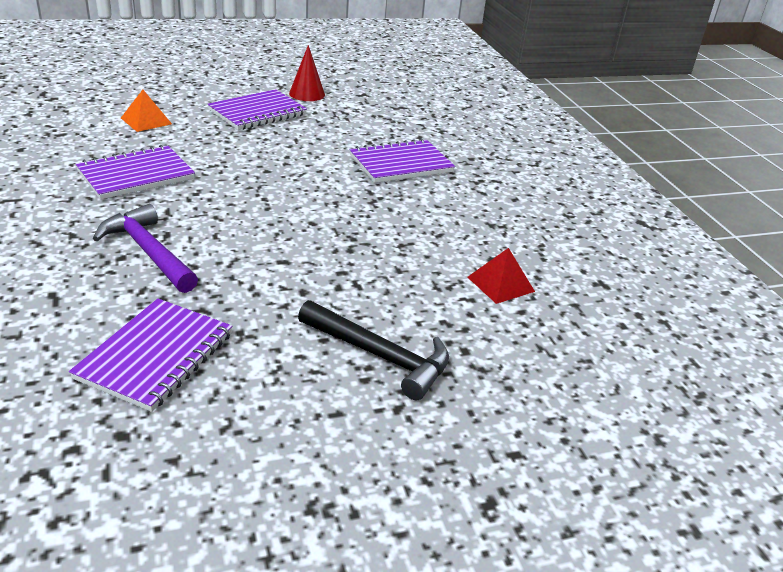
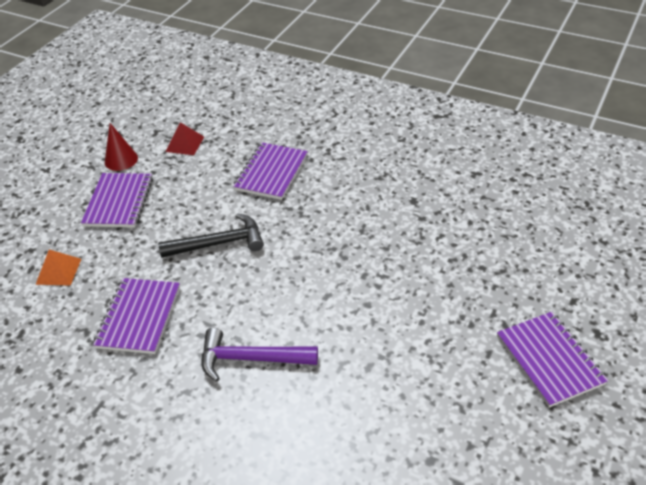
camera: 40 degrees left, 10 degrees up
purple notebook [69,298,233,412] -> purple notebook moved to [497,312,609,408]
black hammer [298,300,449,400] -> black hammer moved to [158,213,264,258]
red pyramid [468,248,535,304] -> red pyramid moved to [166,122,204,155]

